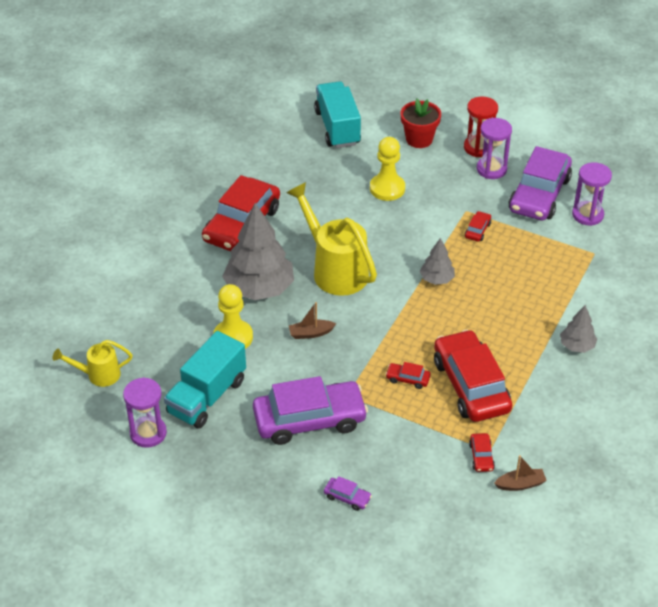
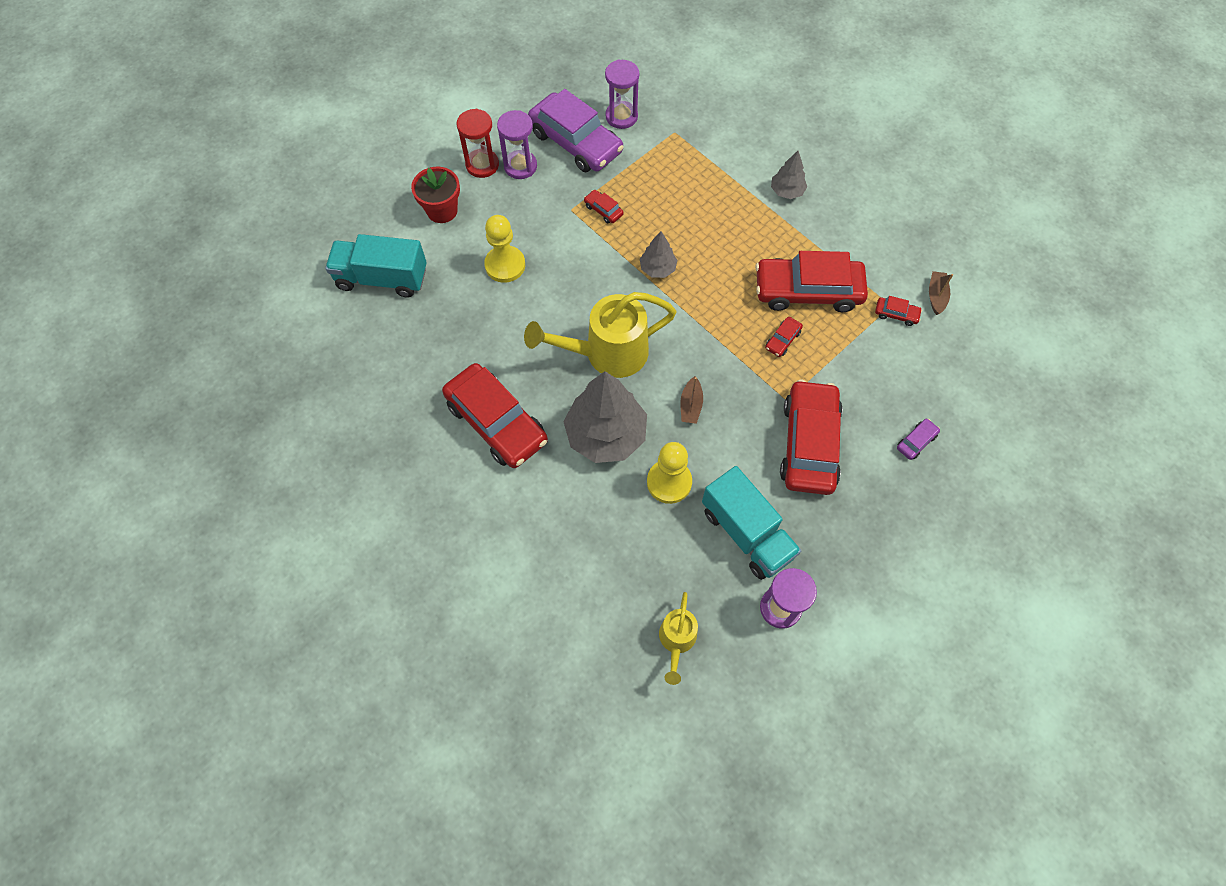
camera: 70 degrees left, 20 degrees up
purple car [253,376,368,445] -> red car [780,380,843,495]

